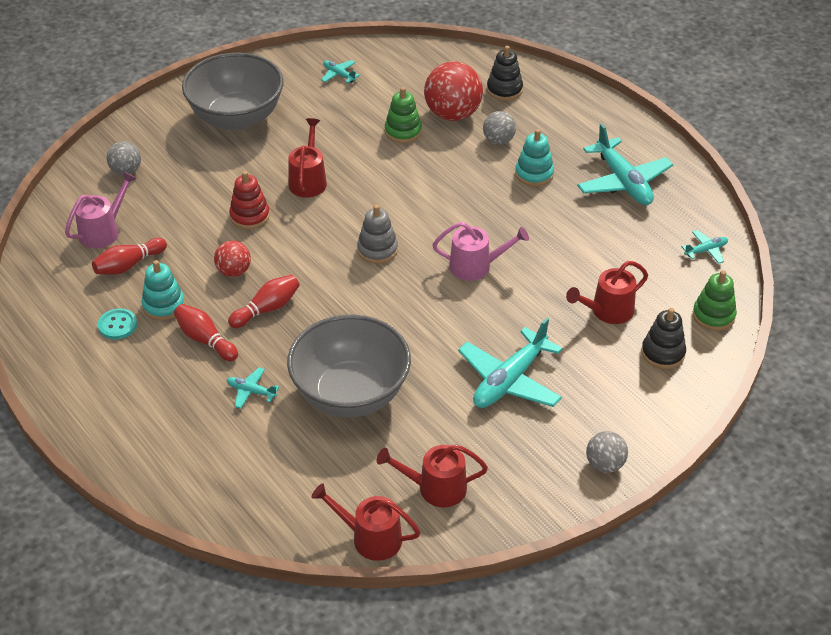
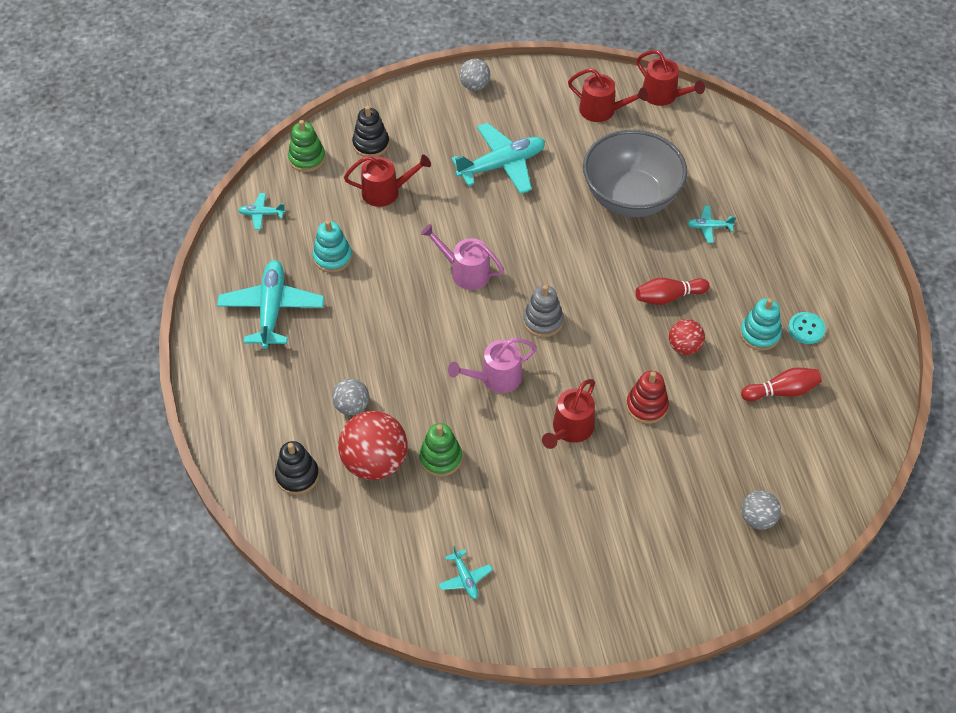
camera: 155 degrees left, 10 degrees up
pink watering can [65,171,137,248] -> pink watering can moved to [448,338,537,393]
red bowling pin [174,304,238,361] -> none
grey bowl [182,53,284,131] -> none
turquoise plane [227,367,279,409] -> turquoise plane turned 135 degrees clockwise [687,206,736,243]
turquoise stacking toy [515,129,554,186] -> turquoise stacking toy moved to [313,220,352,273]

